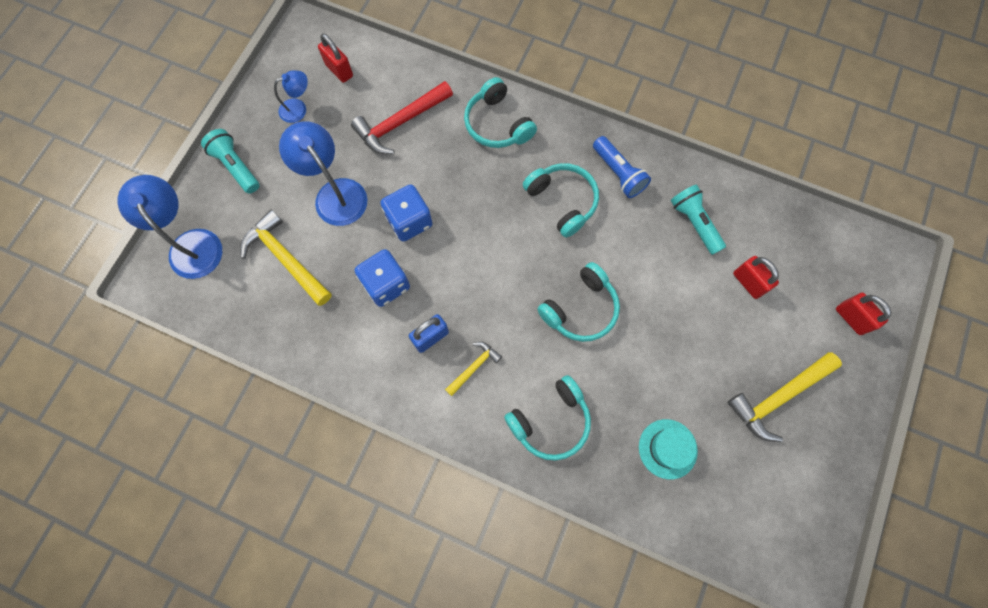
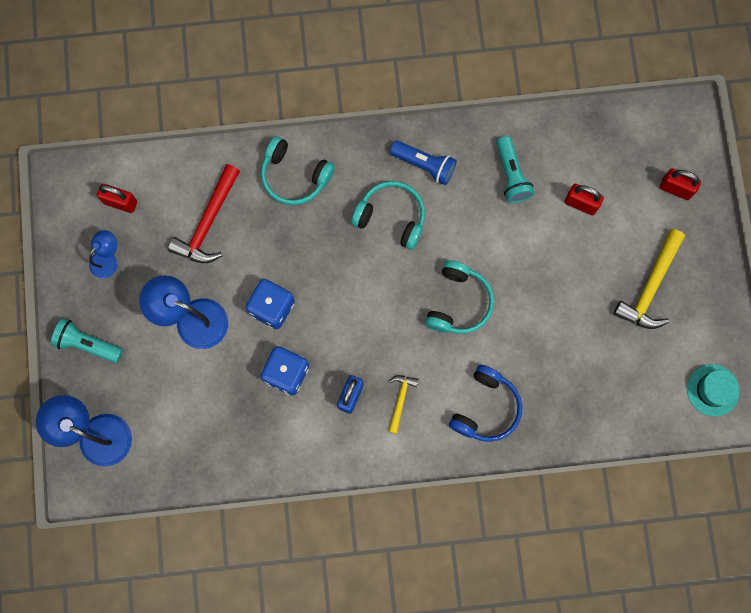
camera: 30 degrees left, 5 degrees up
yellow hammer [240,210,332,306] -> none
turquoise headphones [504,375,591,461] -> blue headphones [449,365,522,442]
turquoise hat [639,419,698,479] -> turquoise hat moved to [687,364,740,417]
turquoise flashlight [671,184,726,255] -> turquoise flashlight turned 135 degrees counterclockwise [496,136,534,203]

